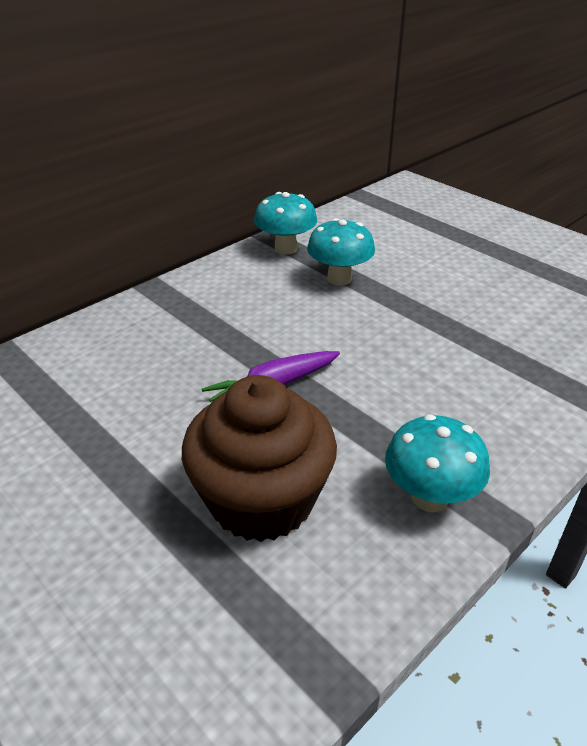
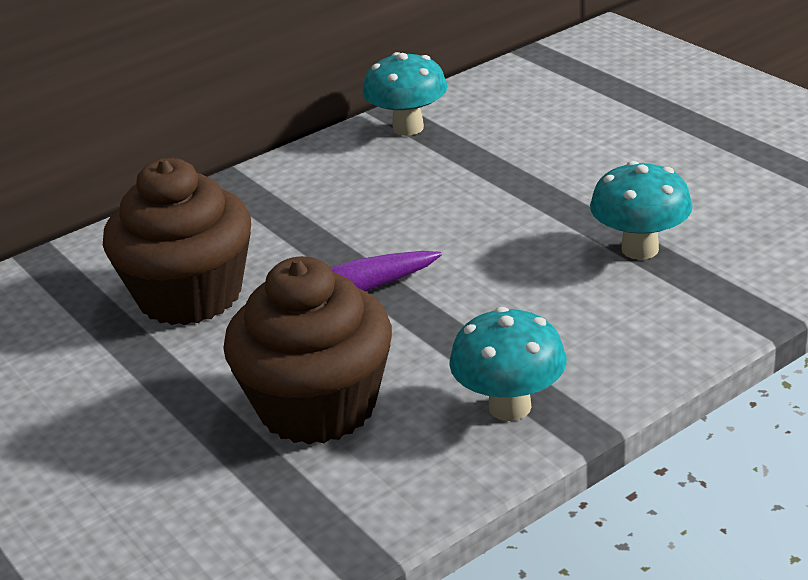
camera: 10 degrees right, 5 degrees down
turquoise mushroom [307,218,375,286] -> turquoise mushroom moved to [590,161,693,260]
none -> brown cupcake [103,158,251,325]

